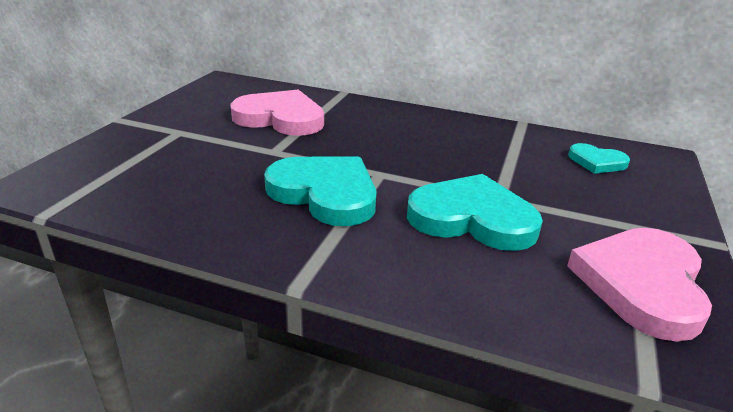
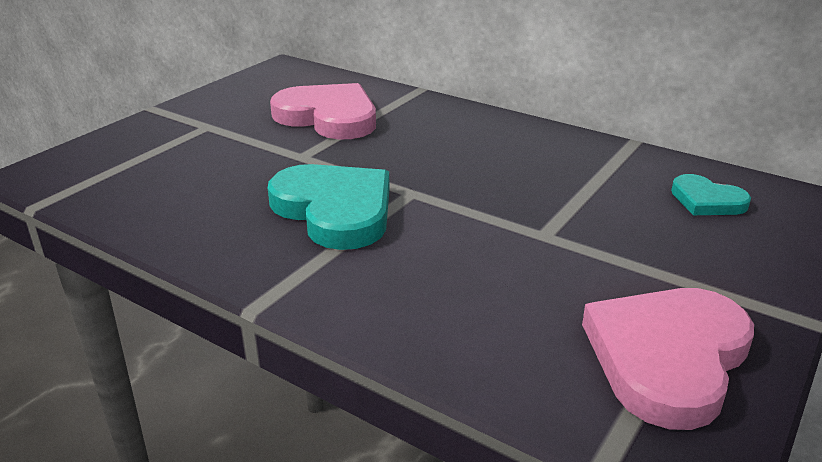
camera: 15 degrees right, 0 degrees up
turquoise heart [407,174,543,251] -> none

